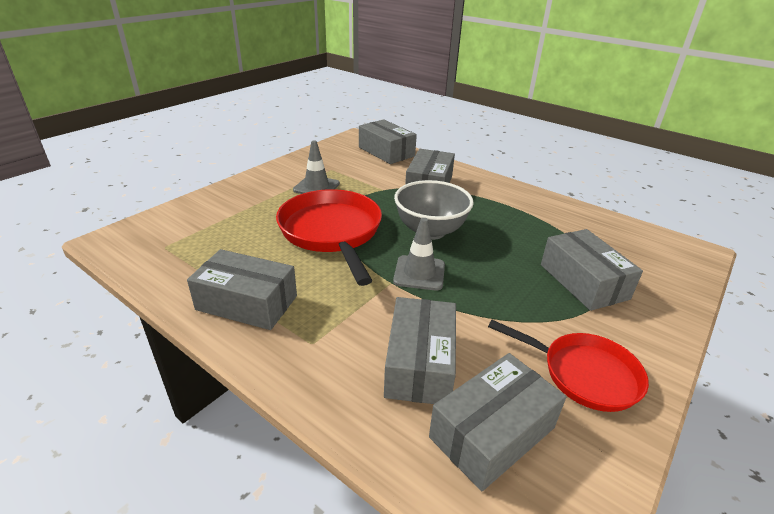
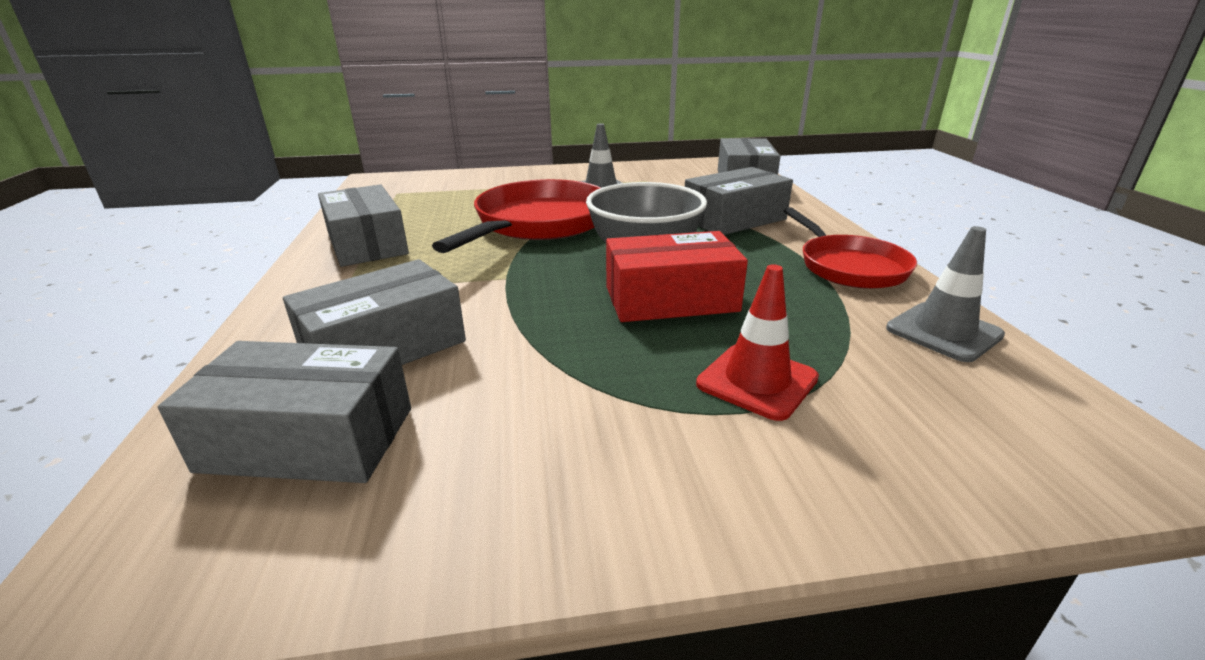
camera: 45 degrees right, 5 degrees down
grey traffic cone [393,218,445,291] -> grey traffic cone moved to [886,226,1005,362]
red pan [488,320,649,412] -> red pan moved to [784,207,917,289]
grey box [541,229,643,311] -> red traffic cone [696,265,819,421]
none -> red box [606,231,748,322]

